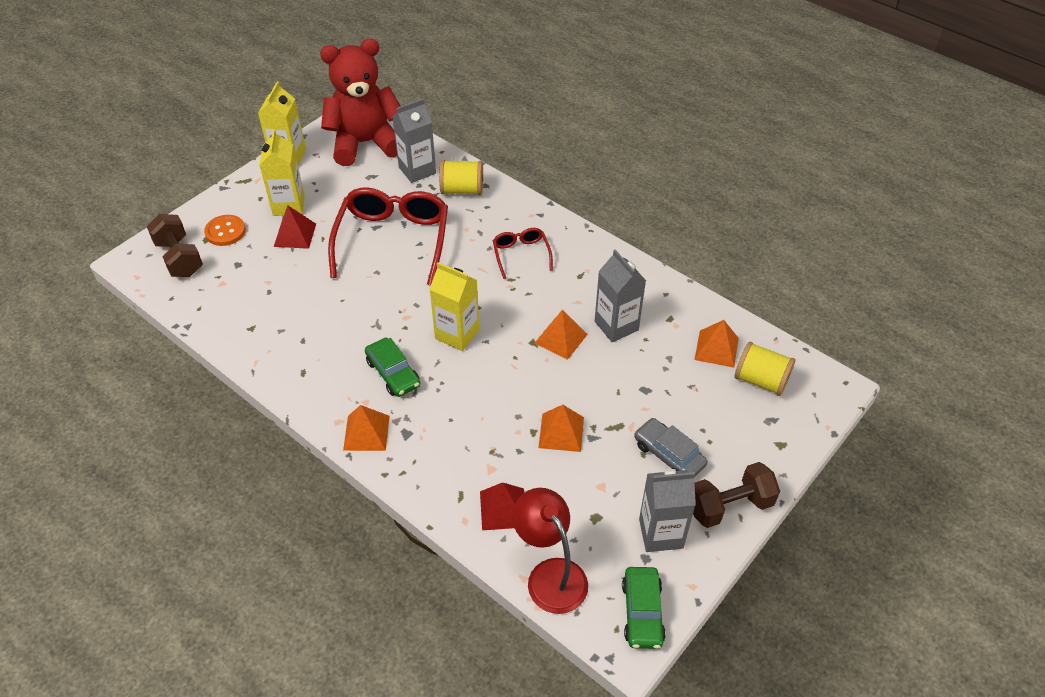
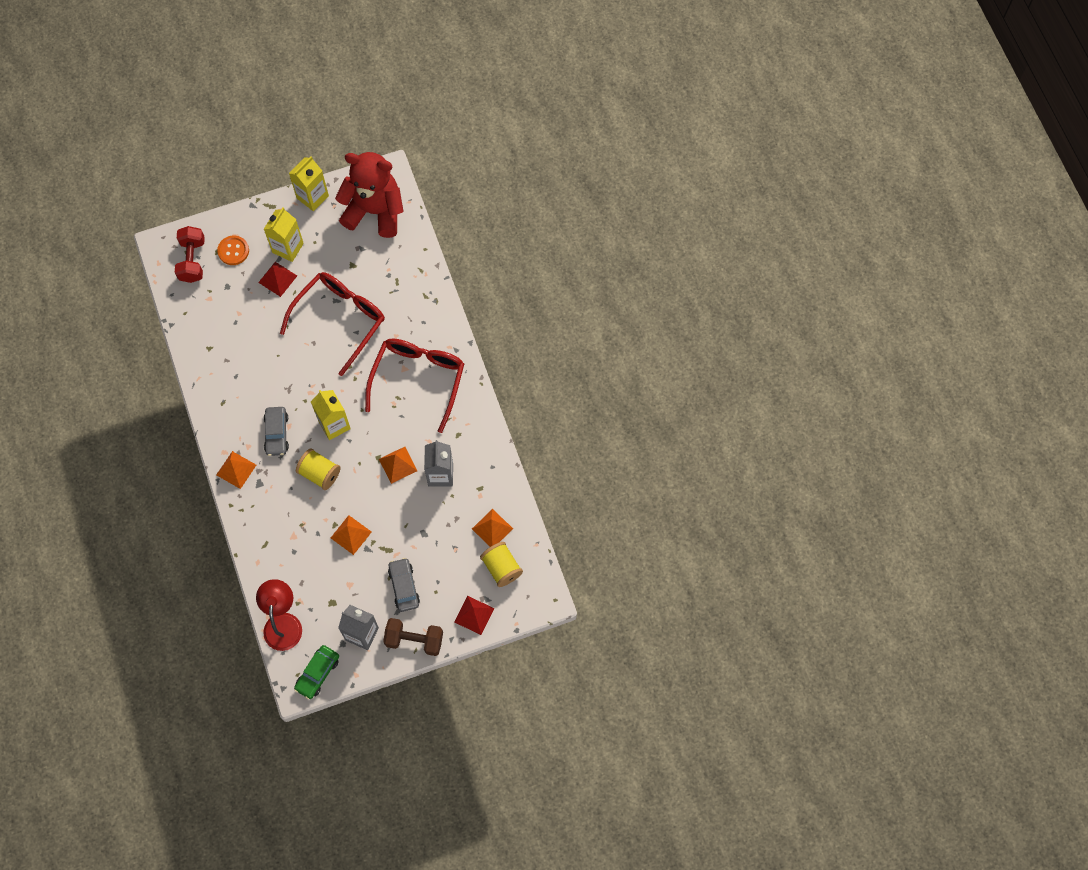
camera: 30 degrees right, 20 degrees up
brown dumbbell [147,214,203,277] -> red dumbbell [175,226,205,283]
green car [365,338,420,397] -> grey car [264,407,289,456]
grey carton [392,99,436,183] -> none
yellow spool [439,160,483,195] -> yellow spool moved to [296,448,341,490]
red pyramid [480,483,524,530] -> red pyramid moved to [455,596,495,635]
red glasses [493,228,553,279] -> red glasses [365,339,464,433], size x2.04

